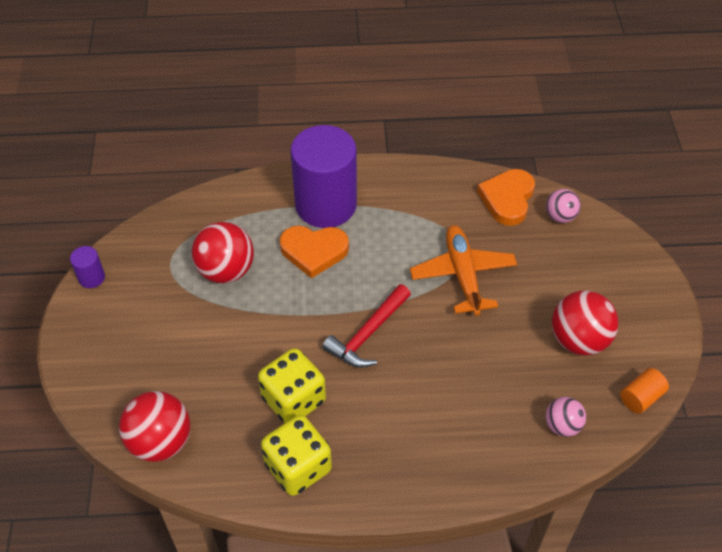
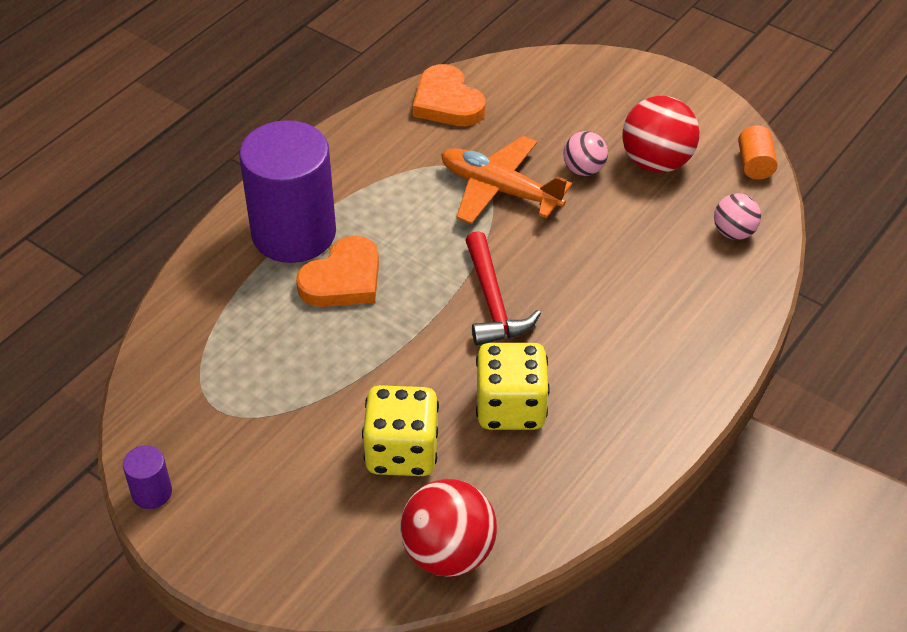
camera: 50 degrees left, 5 degrees down
red ball [192,222,254,283] -> none
yellow dice [261,415,332,496] -> yellow dice moved to [362,385,439,476]
pink ball [546,189,581,223] -> pink ball moved to [563,131,608,176]

